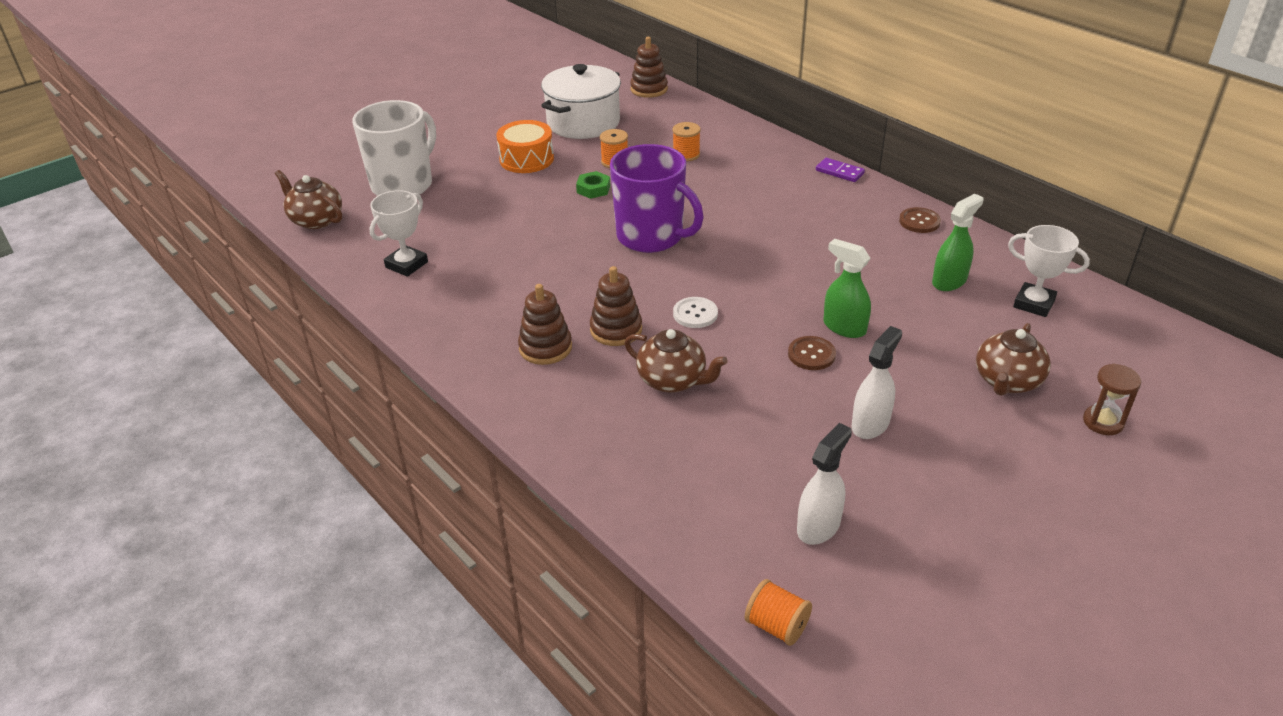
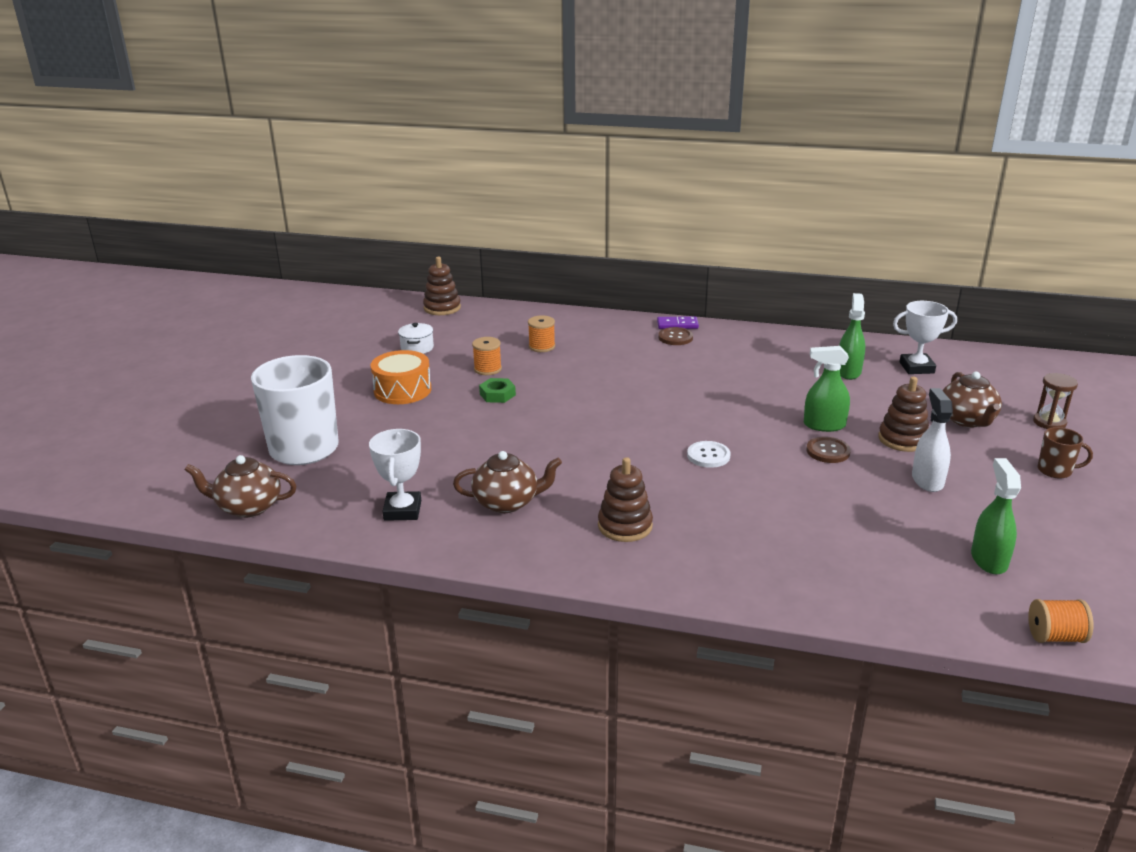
camera: 35 degrees left, 10 degrees down
white pot [541,64,621,139] -> white pot [398,323,434,354], size x0.44
brown stacking toy [590,266,642,346] -> brown stacking toy moved to [878,377,929,452]
purple mug [610,144,704,253] -> none
brown teapot [624,329,728,393] -> brown teapot moved to [453,451,562,513]
white spray bottle [797,423,852,545] -> green spray bottle [971,458,1021,574]
brown button [899,207,941,233] -> brown button moved to [658,327,693,345]
none -> brown mug [1038,427,1093,479]

